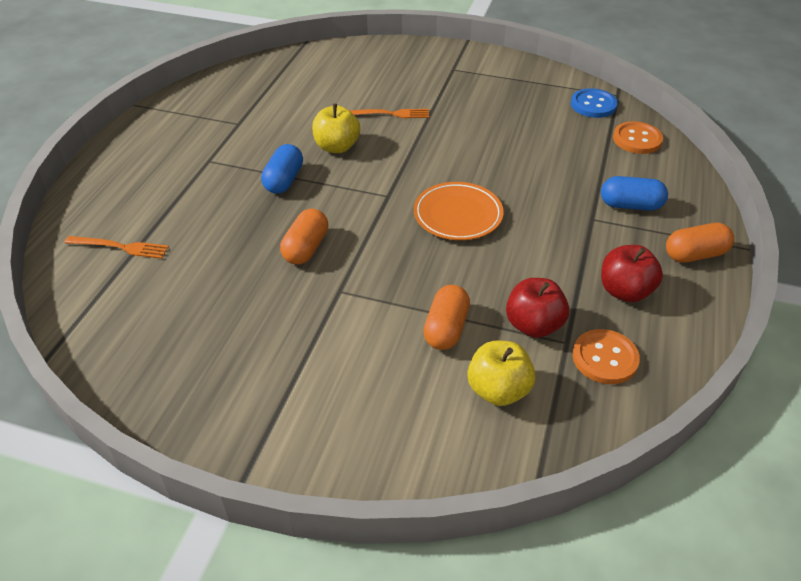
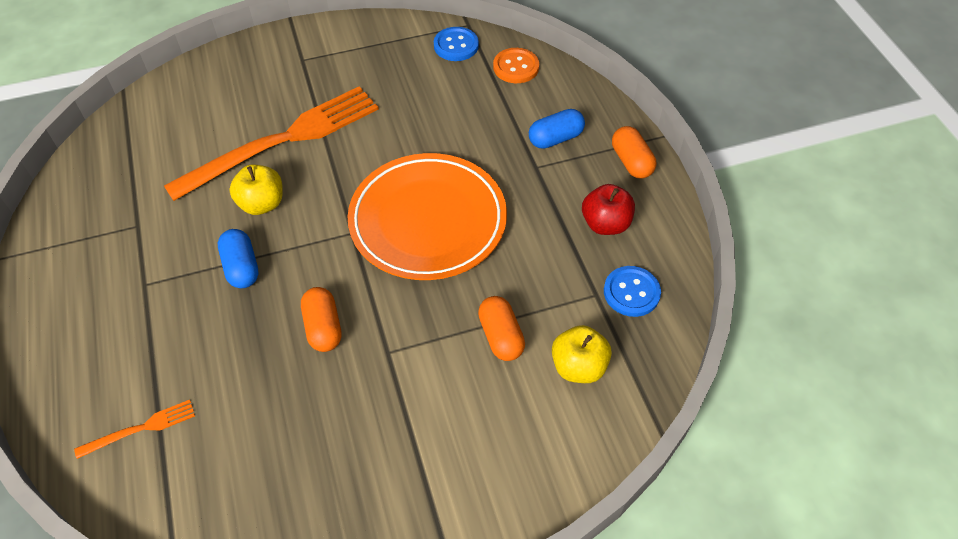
camera: 35 degrees left, 10 degrees up
orange fork [349,109,429,118] -> orange fork [164,86,379,201], size x2.44
orange plate [414,182,504,240] -> orange plate [348,153,507,280], size x1.79
red apple [506,278,569,338] -> none
orange button [572,329,640,384] -> blue button [604,266,661,317]
orange capsule [666,223,734,263] -> orange capsule turned 60 degrees counterclockwise [612,126,656,178]

